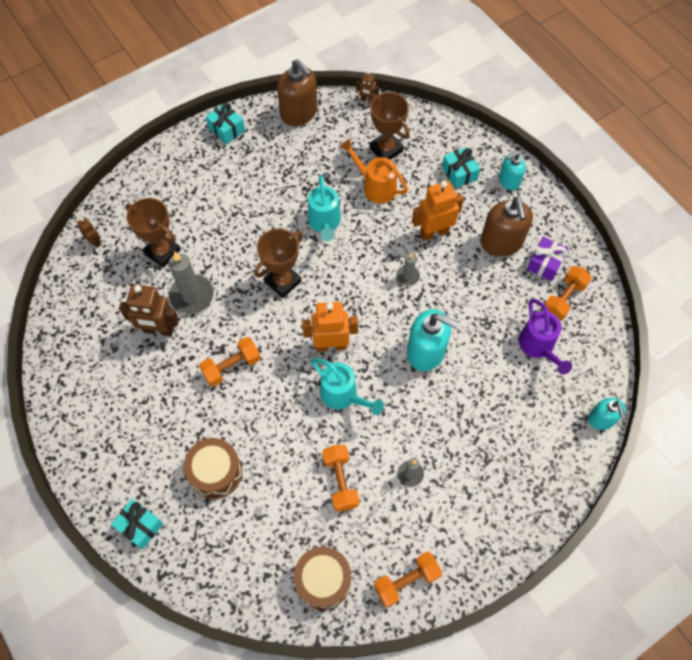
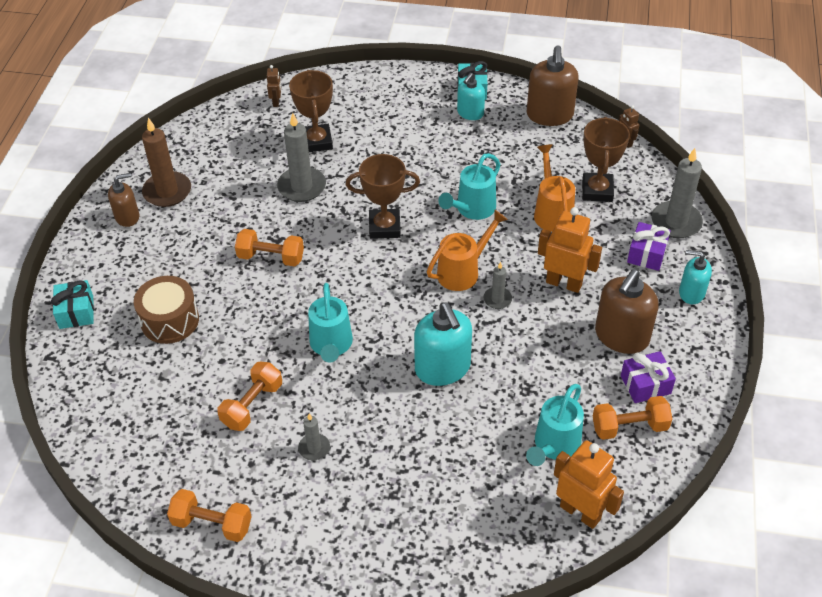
camera: 45 degrees right, 15 degrees down
brown robot [119,284,179,336] -> none
brown drum [294,547,351,610] -> none
orange robot [302,302,358,352] -> orange robot moved to [554,440,624,529]
turquoise gift [442,147,480,188] -> purple gift [627,222,671,271]
purple watering can [518,299,572,375] -> turquoise watering can [526,384,584,466]
turquoise soap dispenser [588,398,626,430] -> turquoise soap dispenser moved to [457,73,485,120]
none -> brown soap dispenser [108,173,139,227]
none -> brown candle [142,118,191,207]
none -> orange watering can [427,210,508,291]
none -> grey candle [652,148,703,238]

